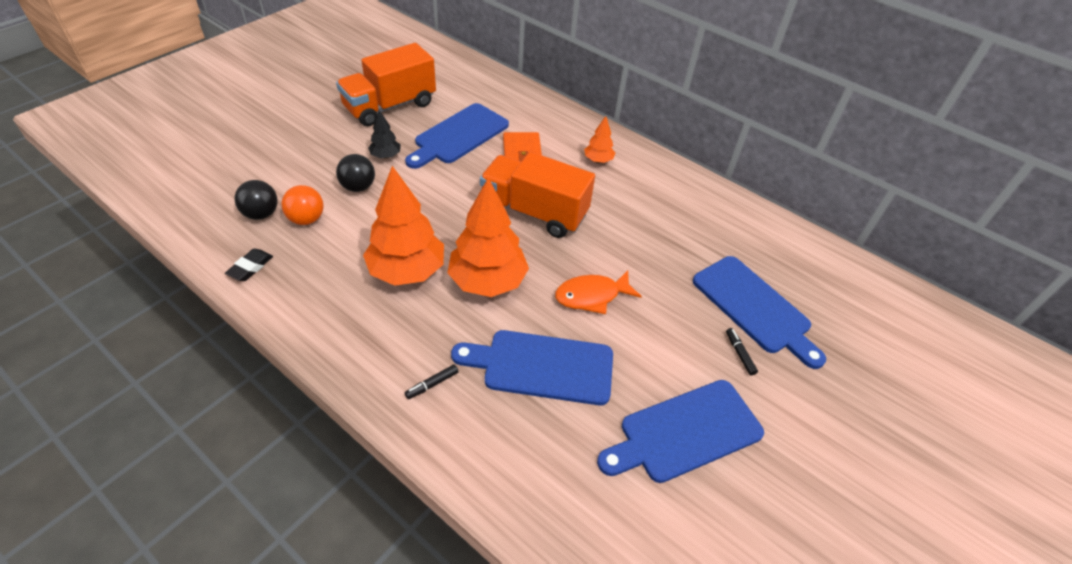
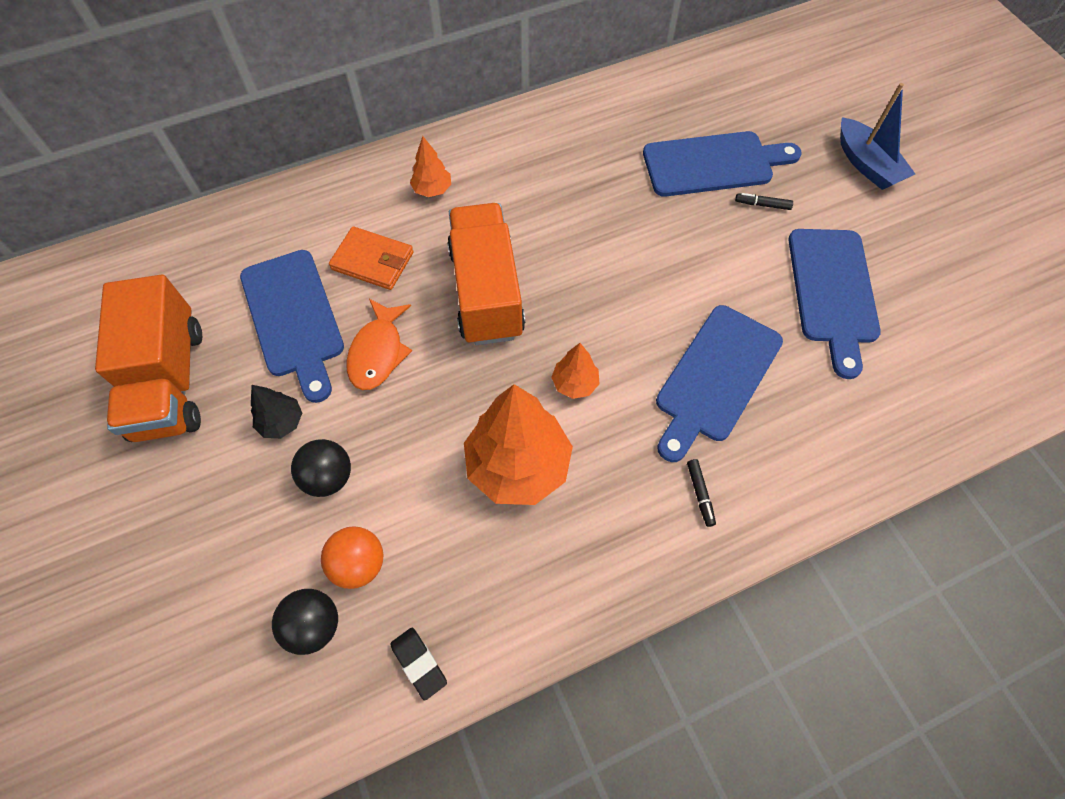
camera: 60 degrees left, 15 degrees up
orange tree [447,178,529,297] -> orange tree [551,343,599,399], size x0.48
orange truck [480,152,595,238] -> orange truck turned 120 degrees clockwise [447,203,525,345]
orange fish [555,270,642,314] -> orange fish moved to [346,299,412,390]
none -> blue boat [840,83,915,190]

